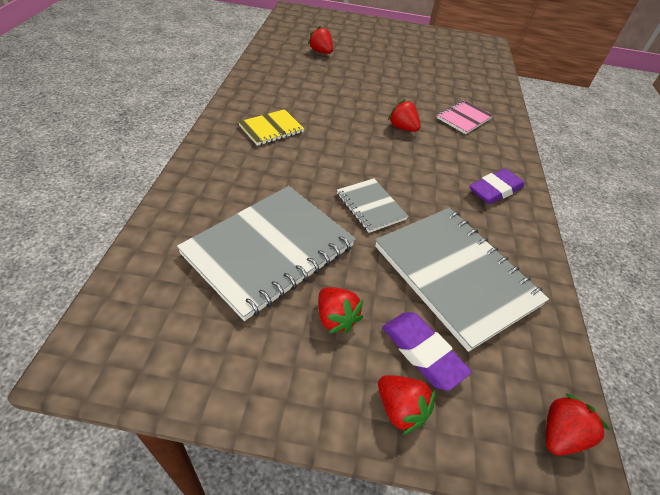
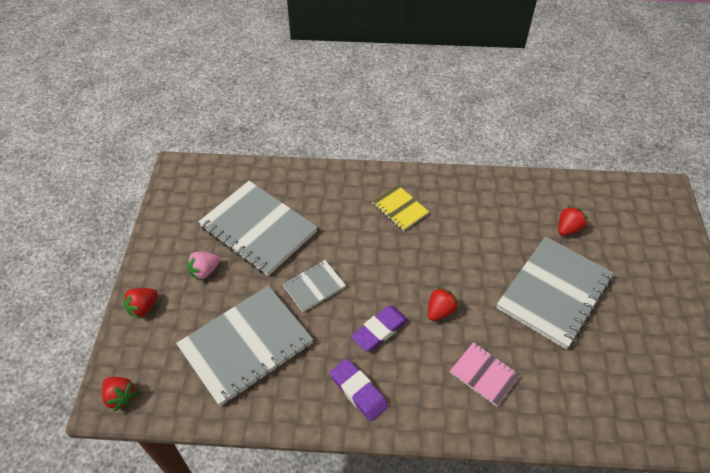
camera: 90 degrees right, 5 degrees up
red strawberry [318,287,363,334] -> pink strawberry [187,252,220,281]
purple eraser [382,312,472,391] -> purple eraser moved to [351,306,408,351]
none -> grey notebook [496,237,614,349]

